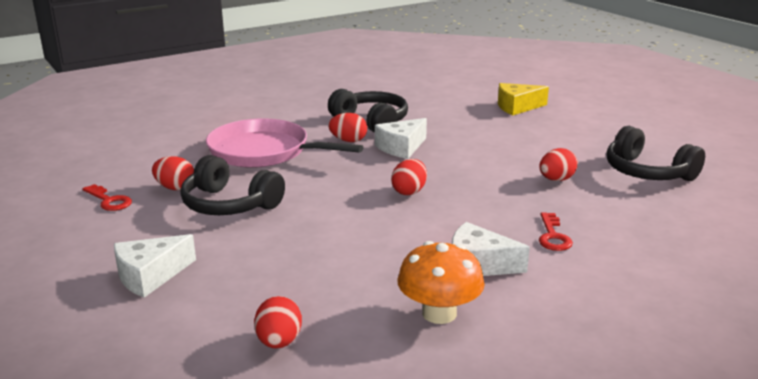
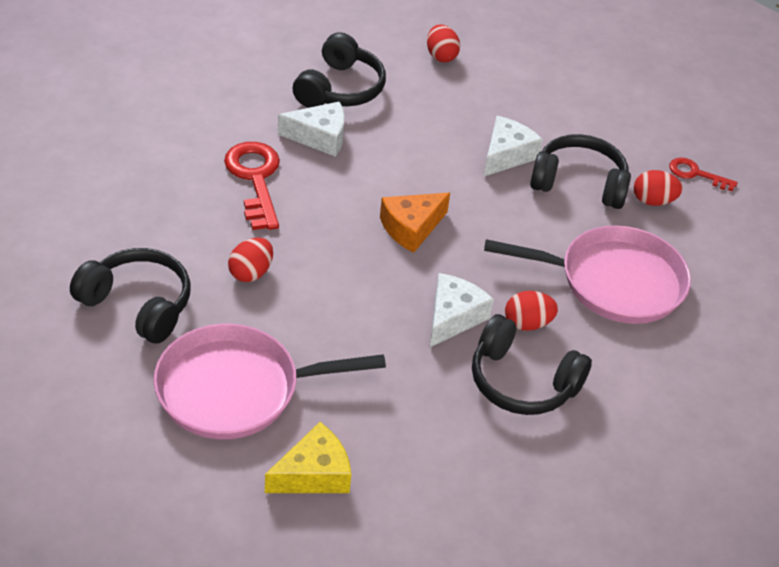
camera: 160 degrees right, 20 degrees up
white cheese [114,234,196,298] -> white cheese moved to [484,116,543,176]
red egg [391,159,427,195] -> orange cheese [380,193,450,253]
orange mushroom [397,241,485,324] -> black headphones [293,32,386,108]
red key [539,212,573,251] -> red key [224,142,280,230], size x1.77
none -> pink pan [153,324,386,439]

